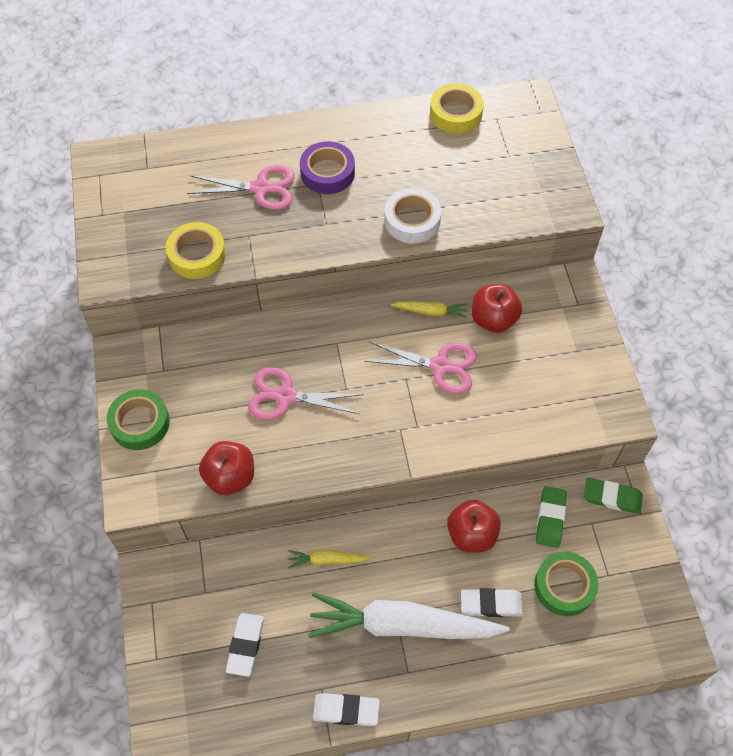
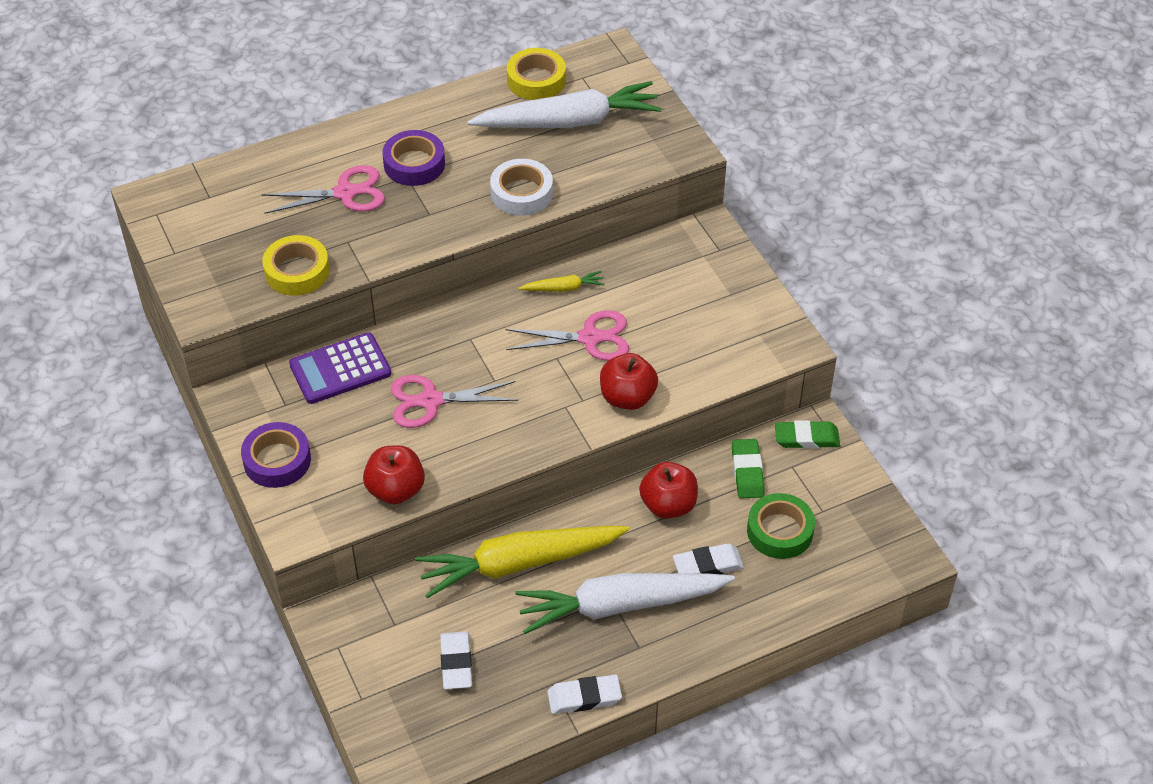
camera: 15 degrees left, 10 degrees down
green tape [107,389,170,450] -> purple tape [241,422,311,488]
yellow carrot [288,550,371,569] -> yellow carrot [415,526,629,598], size x2.32
red apple [472,284,522,333] -> red apple moved to [600,353,658,410]
none -> purple calculator [289,332,391,404]
none -> white carrot [467,81,662,128]

